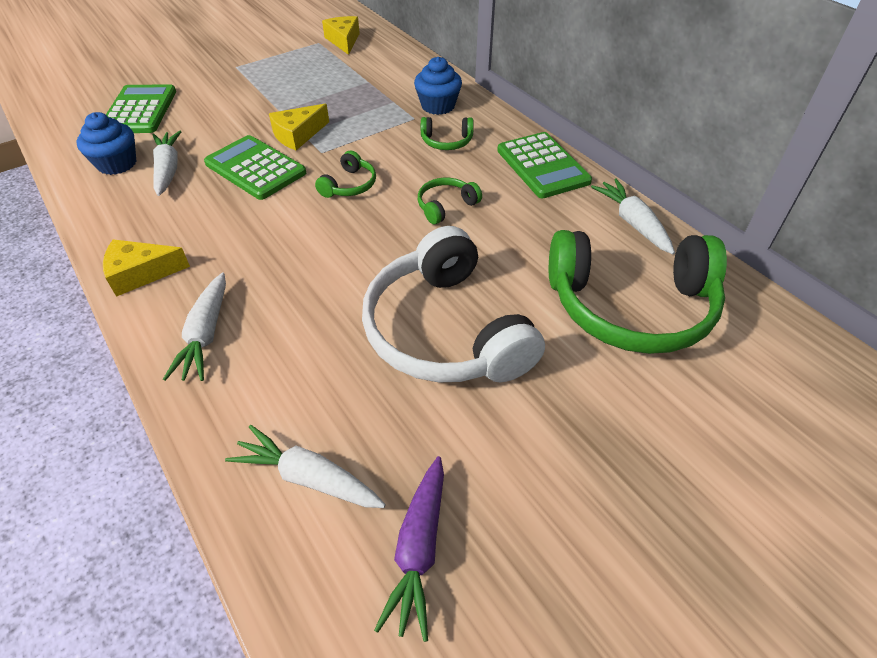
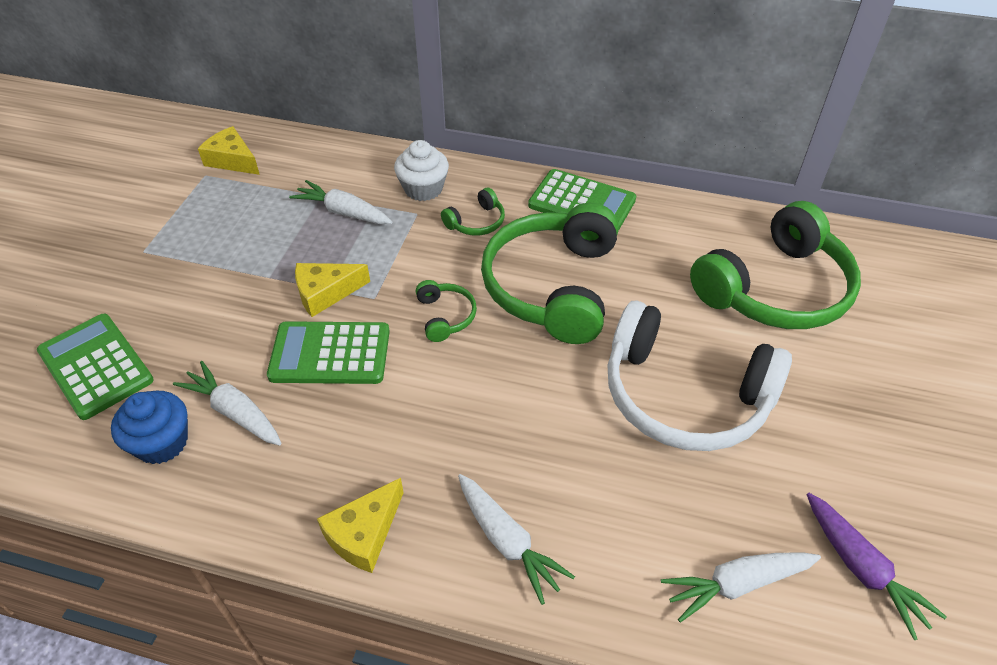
camera: 40 degrees left, 0 degrees up
yellow cheese [269,104,329,150] -> yellow cheese turned 60 degrees clockwise [295,263,370,317]
blue cupcake [414,57,462,115] -> white cupcake [394,140,449,201]
green headphones [418,178,482,224] -> green headphones [481,203,619,344], size x2.35
white carrot [591,178,675,254] -> white carrot moved to [289,180,392,224]

